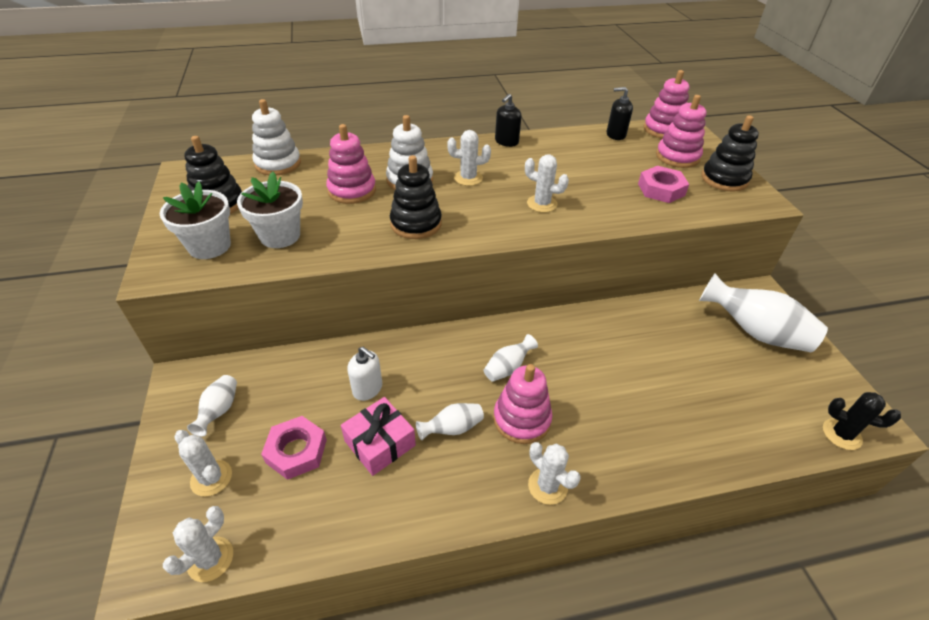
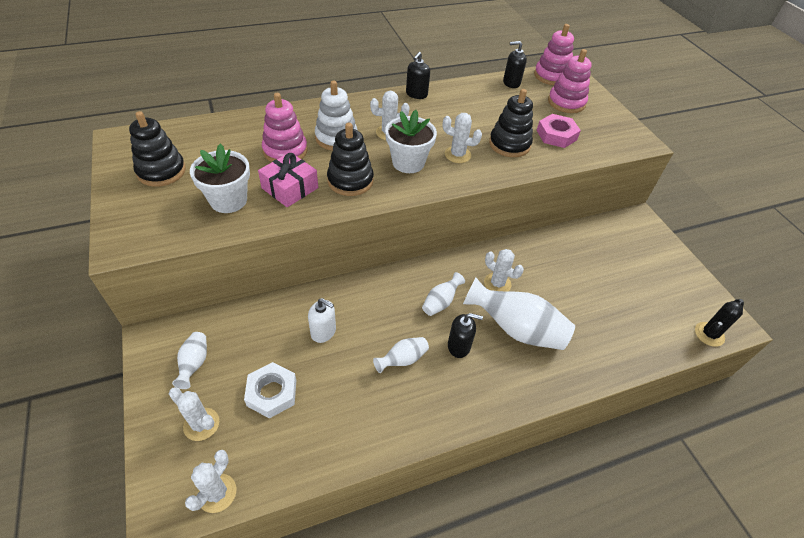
camera: 10 degrees left, 5 degrees up
white flower pot [160,181,231,259] -> white flower pot moved to [385,110,437,173]
white stacking toy [252,99,301,176] -> none
pink nut [261,416,327,480] -> white nut [244,362,296,419]
pink gift [341,397,416,476] -> pink gift moved to [258,152,318,207]
pink stacking toy [493,364,552,444] -> black soap dispenser [448,313,483,358]
white cactus [528,442,581,505] -> white cactus moved to [484,249,524,292]
white vase [699,273,828,352] -> white vase moved to [463,277,575,350]
black stacking toy [702,115,759,192] -> black stacking toy moved to [489,89,533,157]
black cactus [823,392,901,450] -> black cactus turned 60 degrees counterclockwise [695,299,744,347]

